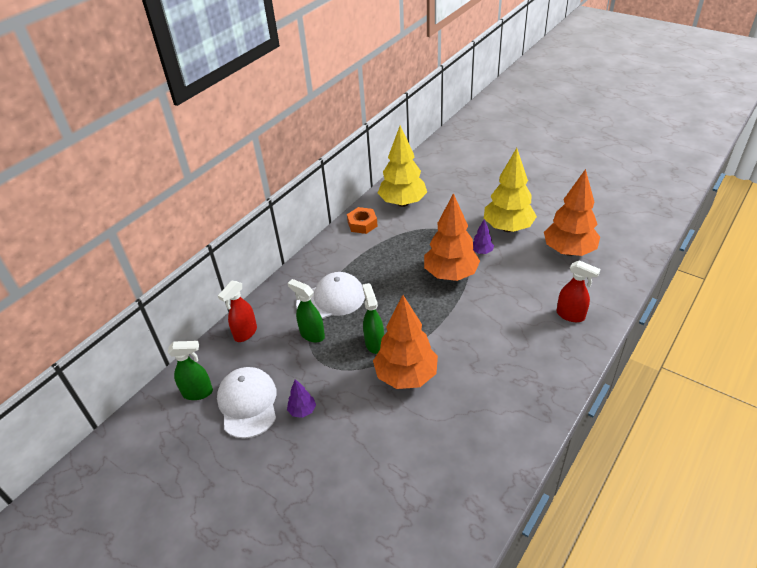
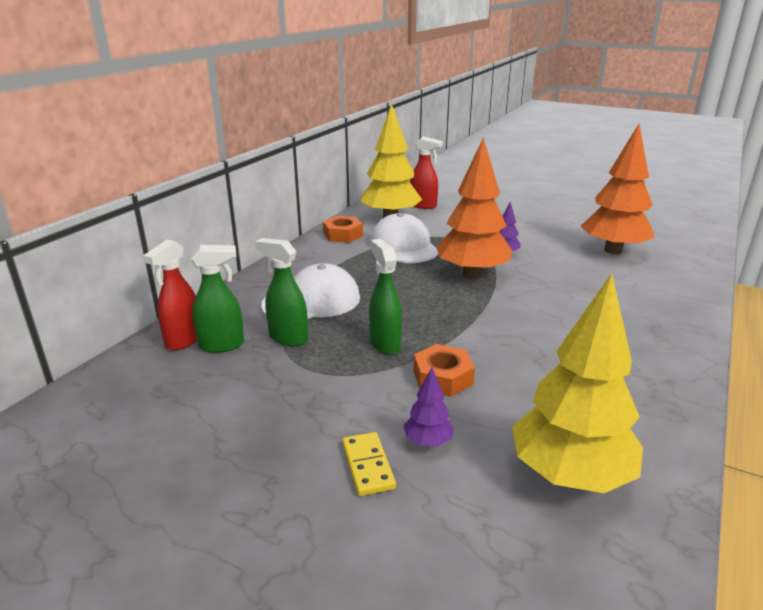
camera: 10 degrees left, 15 degrees down
green spray bottle [168,341,213,400] -> green spray bottle moved to [191,245,244,353]
white cap [217,367,276,438] -> white cap moved to [370,213,438,263]
purple tree [287,379,316,418] -> purple tree moved to [403,367,454,446]
orange tree [373,295,438,389] -> orange nut [414,344,475,397]
yellow tree [484,148,537,232] -> yellow tree moved to [512,274,643,493]
red spray bottle [557,260,600,322] -> red spray bottle moved to [410,136,443,209]
none -> yellow domino [342,432,396,496]

